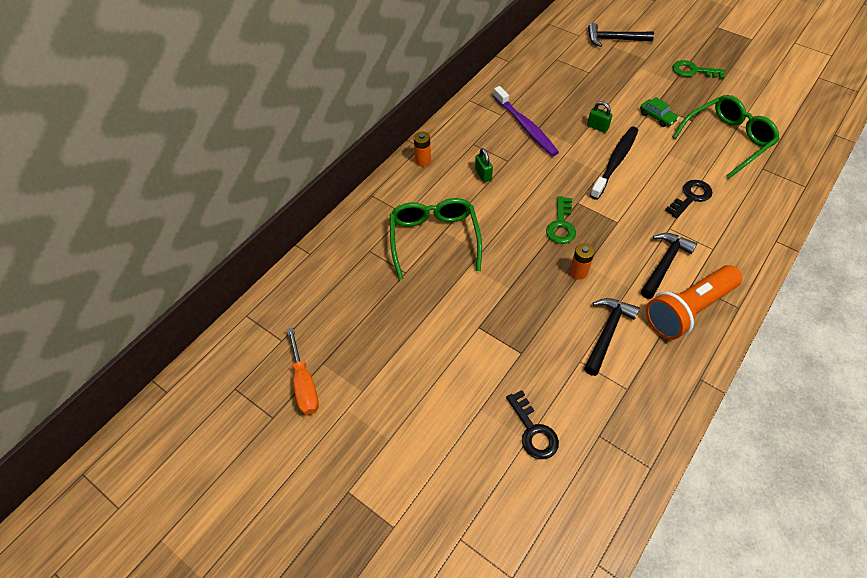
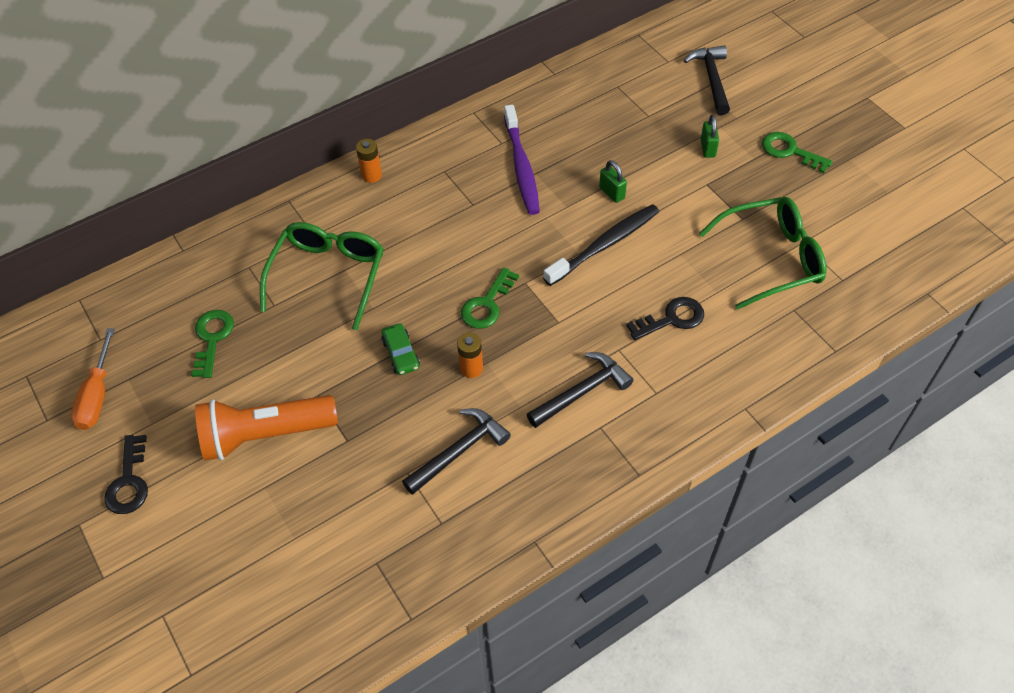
camera: 20 degrees right, 0 degrees up
green padlock [475,148,493,183] -> green padlock moved to [701,115,719,158]
black key [506,390,559,459] -> black key moved to [104,435,148,514]
black hammer [588,23,654,47] -> black hammer turned 60 degrees clockwise [684,45,730,115]
green car [640,97,679,127] -> green car moved to [381,323,420,375]
orange flashlight [646,265,742,340] -> orange flashlight moved to [195,395,338,461]
none -> green key [191,310,234,378]

